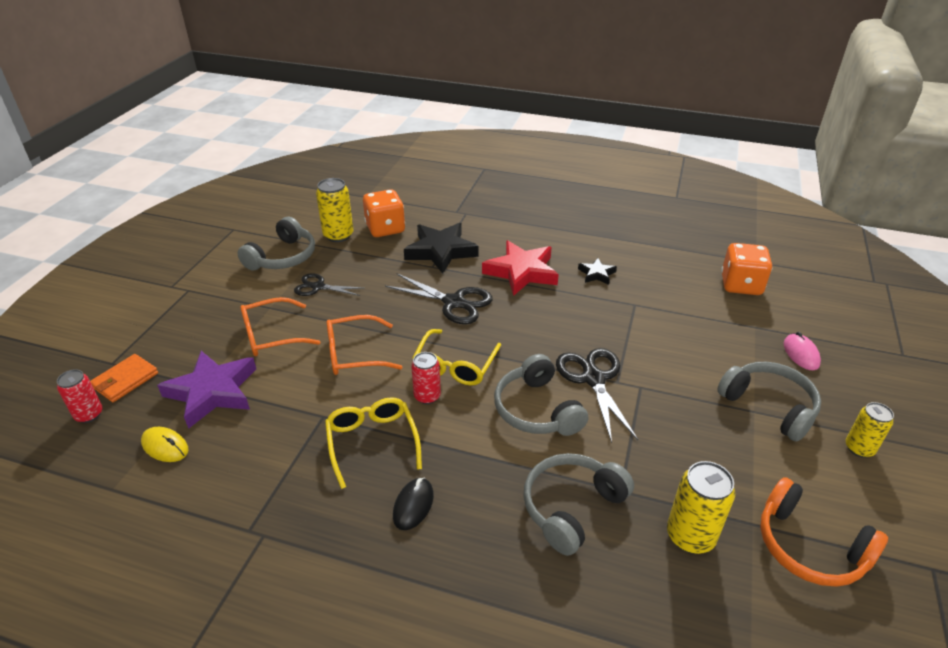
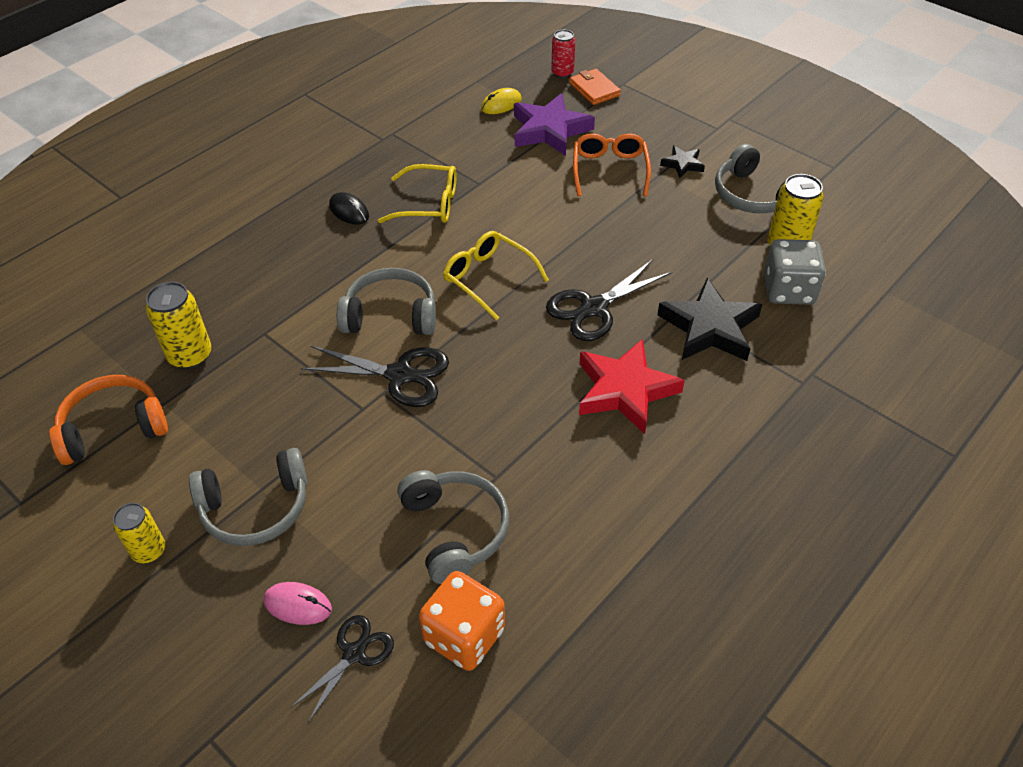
camera: 115 degrees right, 10 degrees up
black scissors [294,273,363,296] -> black scissors moved to [290,615,394,723]
orange glasses [327,315,402,375] -> none
orange dice [363,189,405,237] -> grey dice [764,239,826,305]
red can [411,352,441,404] -> none
grey headphones [523,453,634,556] -> grey headphones moved to [397,470,509,584]
black star [578,258,617,285] -> black star moved to [660,146,705,178]

